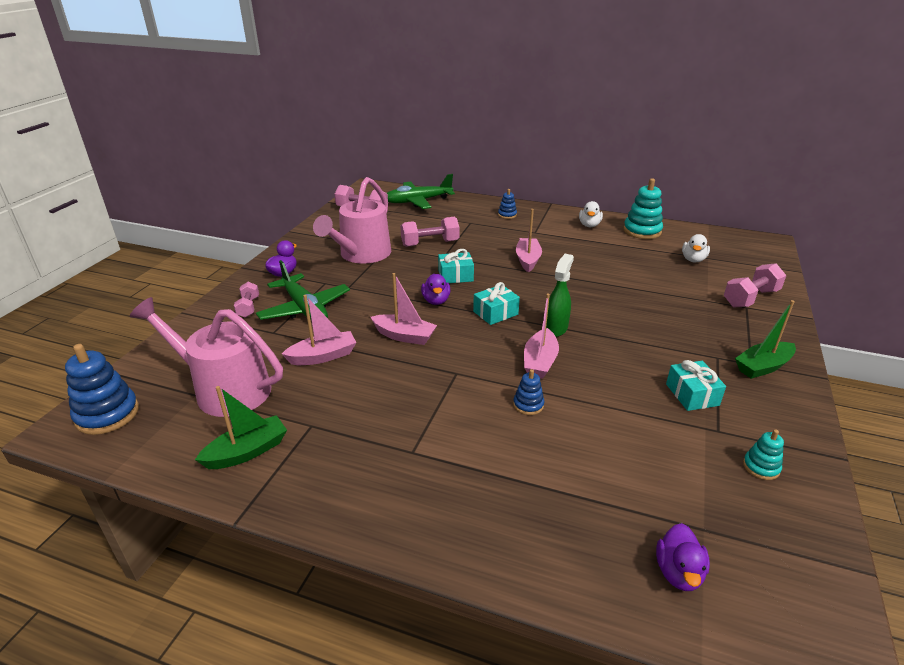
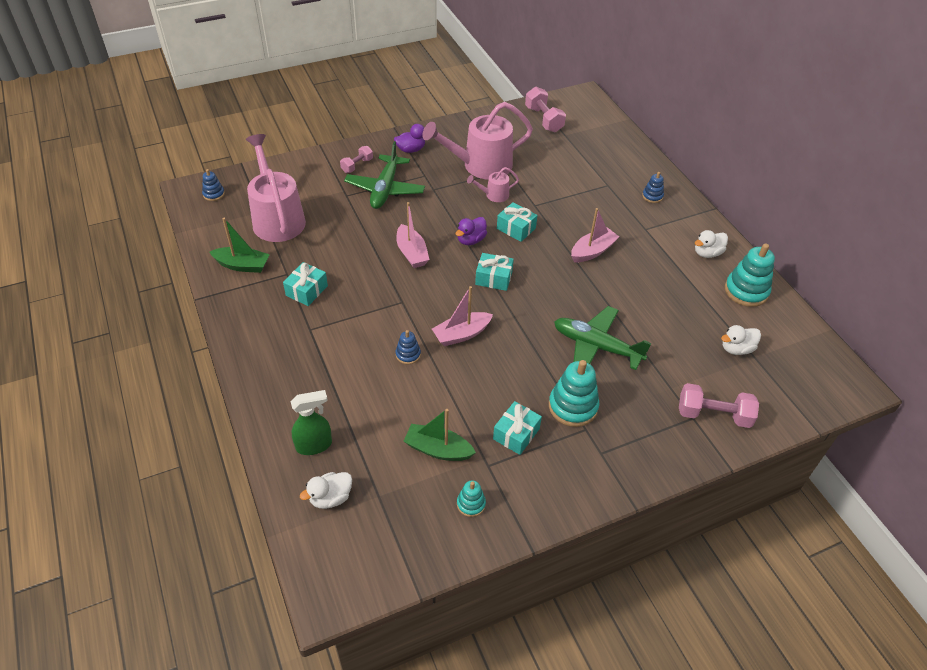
camera: 45 degrees right, 15 degrees up
blue stacking toy [65,344,139,435] -> blue stacking toy [202,169,225,201], size x0.53
pink boat [282,295,357,365] -> none
green plane [387,174,455,209] -> green plane moved to [554,306,651,370]
pink dumbbell [400,217,460,247] -> none
green spray bottle [546,254,574,337] -> green spray bottle moved to [290,390,332,455]
purple duck [656,523,710,591] -> white duck [300,472,352,509]
green boat [735,300,796,379] -> green boat moved to [404,409,476,461]
none -> turquoise gift [283,262,328,306]
none -> pink watering can [467,167,519,202]
none -> turquoise stacking toy [549,360,599,427]

